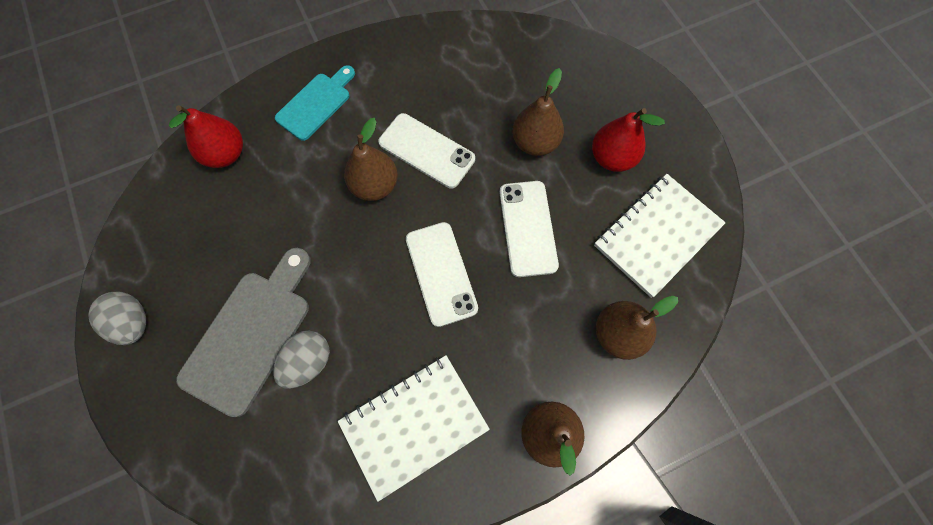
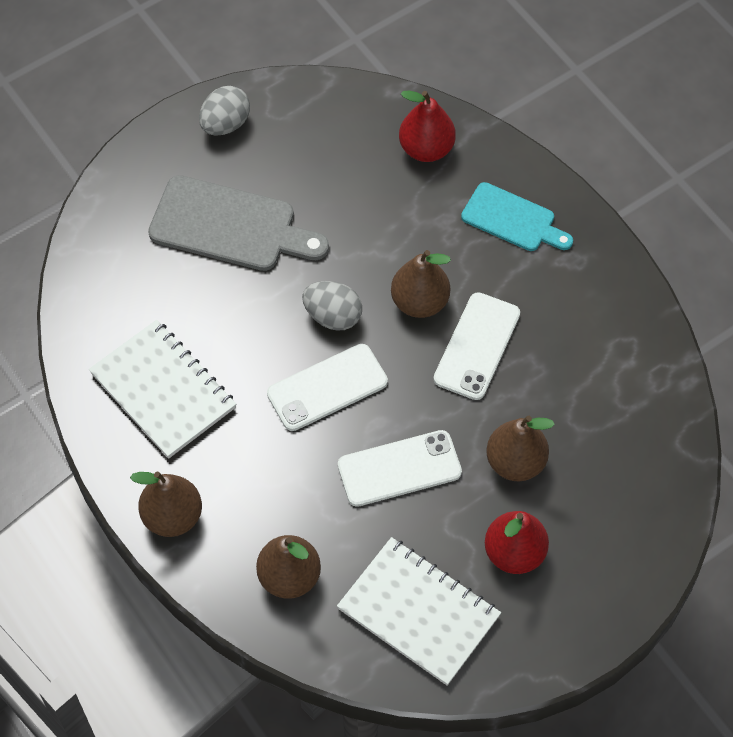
camera: 80 degrees right, 10 degrees down
grey egg [273,331,330,389] -> grey egg moved to [302,281,362,331]

